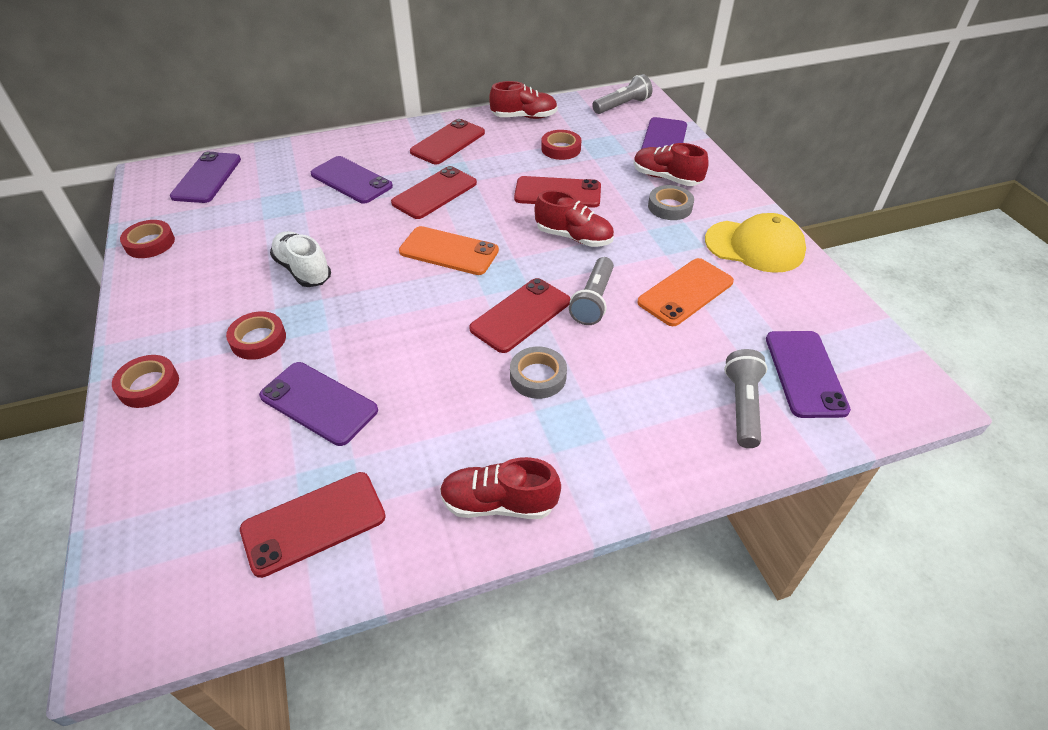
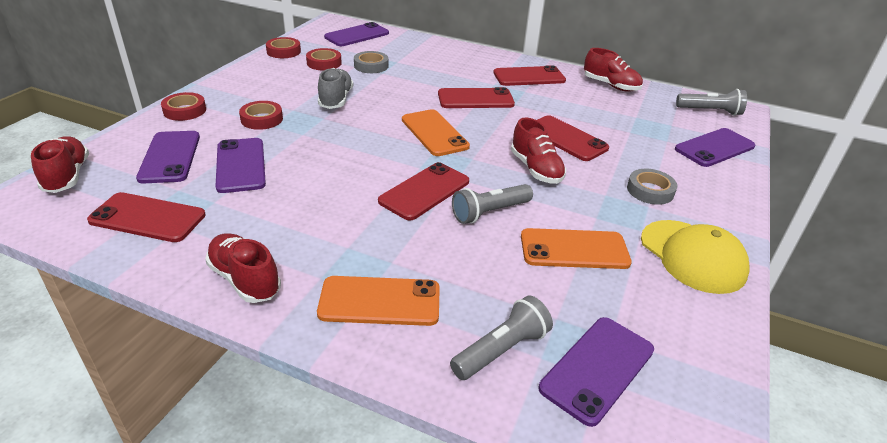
camera: 40 degrees right, 10 degrees down
white shoe [270,231,331,287] -> grey shoe [318,68,353,109]
purple phone [311,156,393,204] -> purple phone moved to [136,131,200,183]
red phone [469,278,570,353] -> red phone turned 45 degrees counterclockwise [378,162,469,220]
grey tape [510,347,567,399] -> grey tape moved to [354,51,388,73]
red tape [541,130,581,160] -> red tape moved to [306,48,342,71]
red shoe [633,143,709,186] -> red shoe moved to [31,136,89,193]
none -> orange phone [317,276,440,326]

